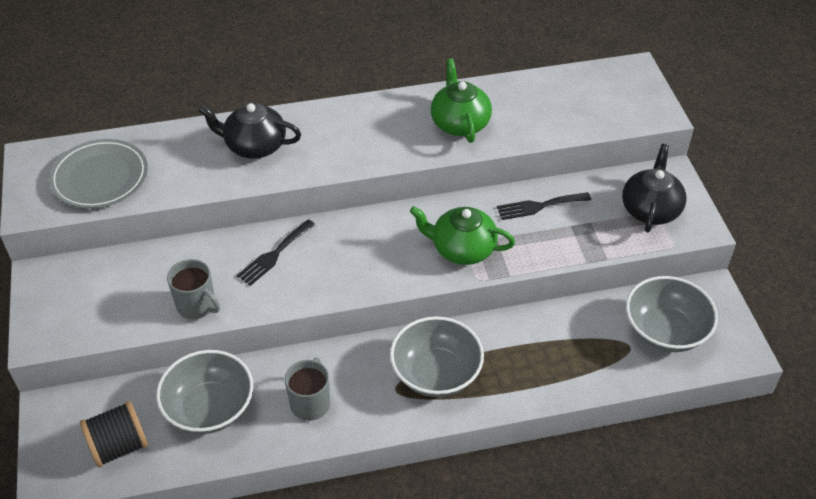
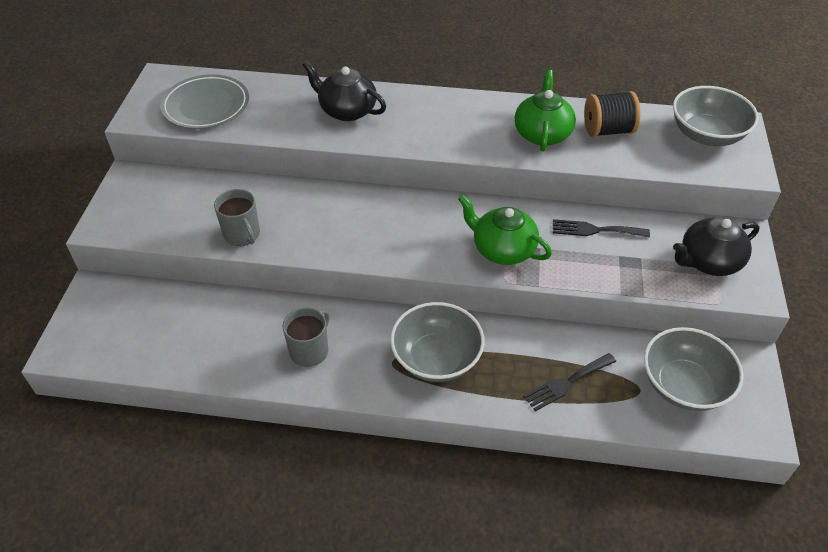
camera: 20 degrees right, 0 degrees up
black spool [80,401,148,468] -> black spool moved to [584,91,640,137]
grey bowl [156,350,253,434] -> grey bowl moved to [673,86,759,146]
black fork [237,219,316,286] -> black fork moved to [523,353,616,411]
black teapot [622,144,686,232] -> black teapot turned 150 degrees counterclockwise [673,217,760,276]

